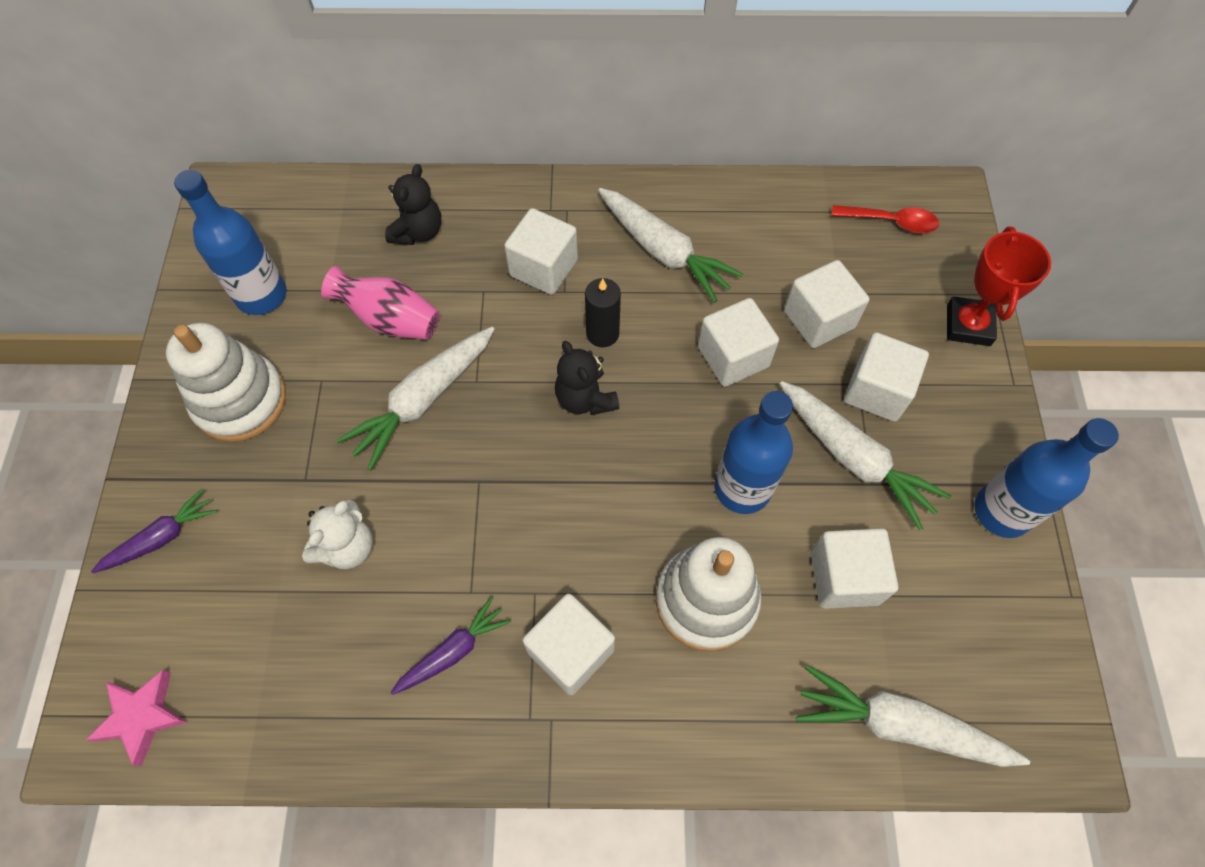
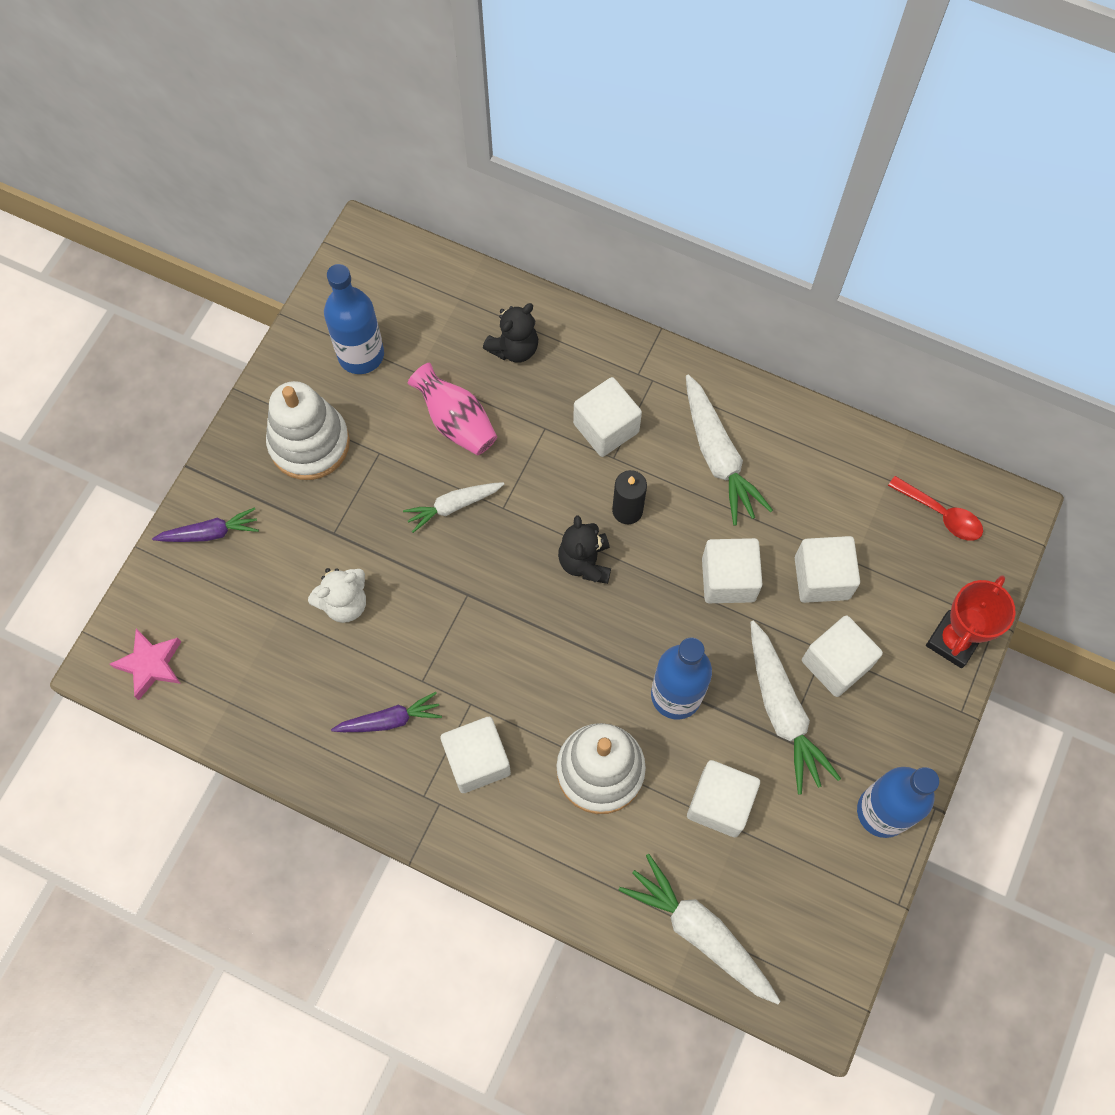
camera: 25 degrees right, 5 degrees up
white carrot [337,327,495,470] -> white carrot [403,482,504,533], size x0.61

